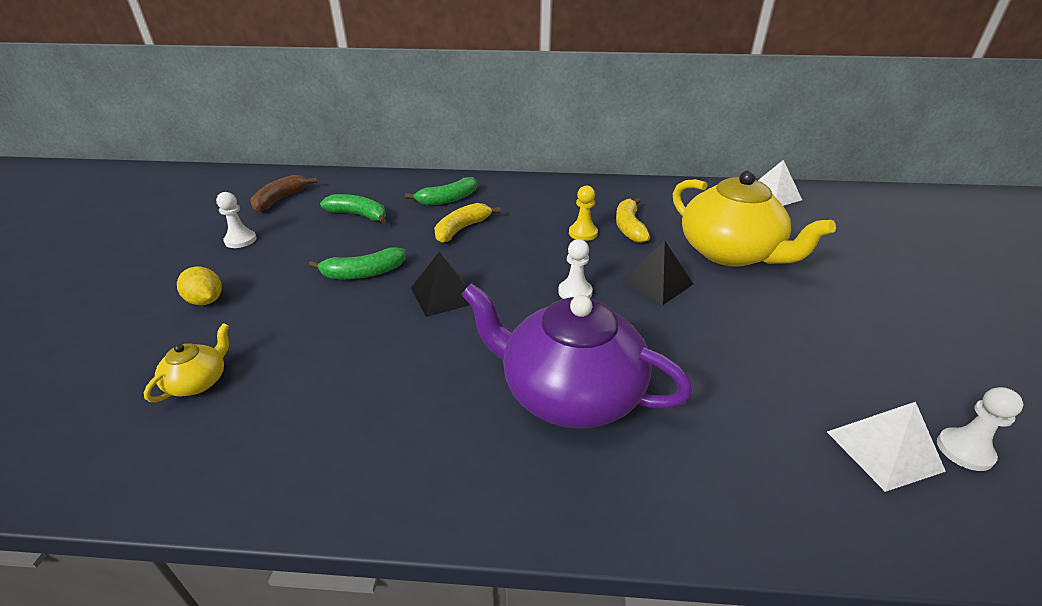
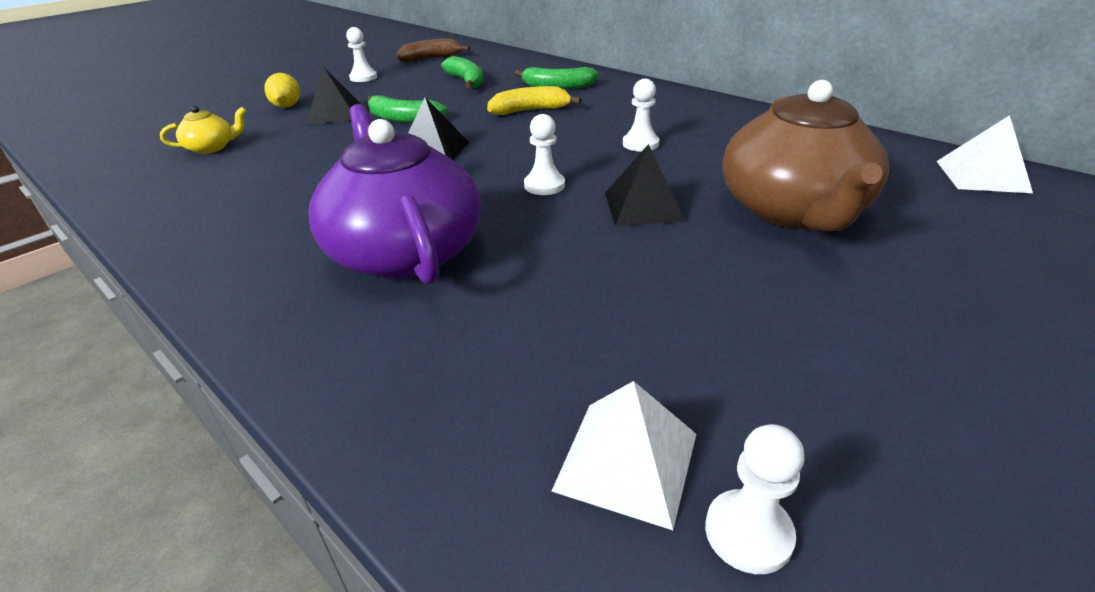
camera: 40 degrees right, 0 degrees up
yellow pawn [569,186,598,241] -> white pawn [623,79,659,152]
yellow banana [616,198,650,243] -> none
yellow teapot [673,170,836,267] -> brown teapot [722,80,889,231]
none -> black pyramid [306,66,361,125]

